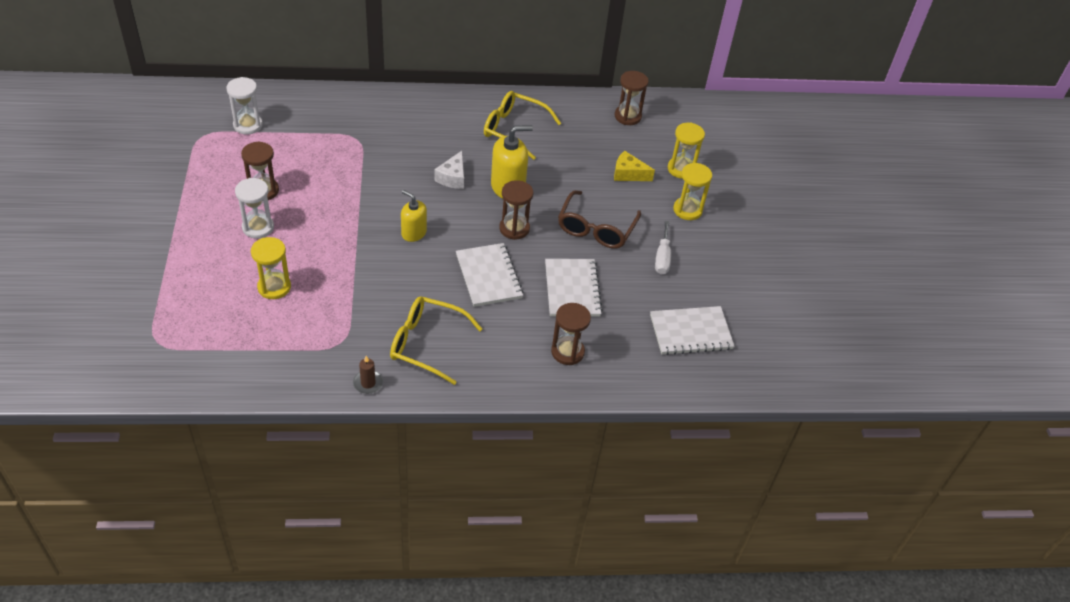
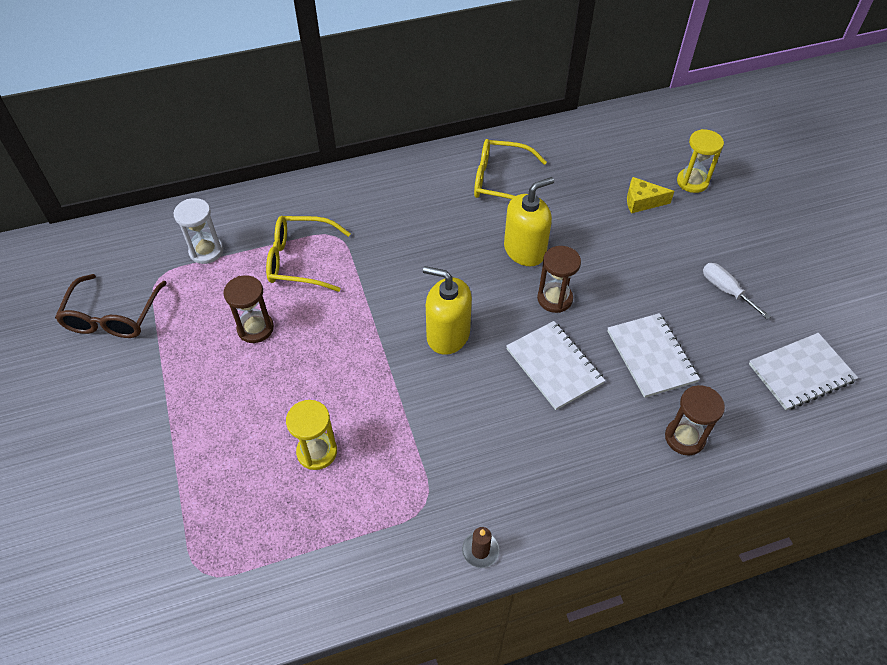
camera: 10 degrees left, 5 degrees up
white hourglass [235,178,274,238] -> none
yellow glasses [390,296,482,385] -> yellow glasses moved to [266,216,351,292]
yellow soap dispenser [401,190,427,242] -> yellow soap dispenser [423,266,472,355], size x1.56
white cheese [434,151,464,189] -> none
brown glasses [558,190,641,248] -> brown glasses moved to [55,274,167,338]
brown hourglass [615,71,649,125] -> none
white screwdriver [655,221,671,275] -> white screwdriver turned 150 degrees clockwise [703,263,771,319]
yellow hourglass [673,163,712,220] -> none

